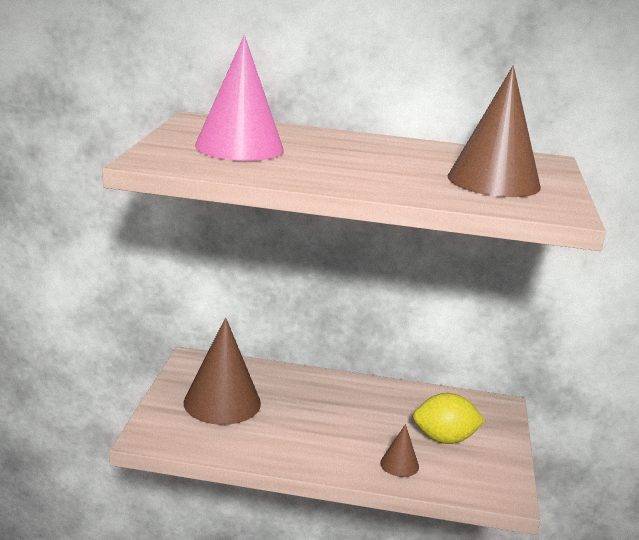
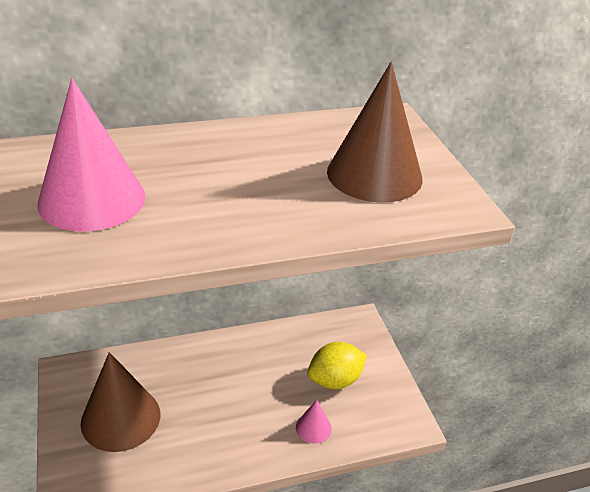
camera: 25 degrees left, 15 degrees up
brown cone [380,424,419,477] -> pink cone [296,400,332,443]

